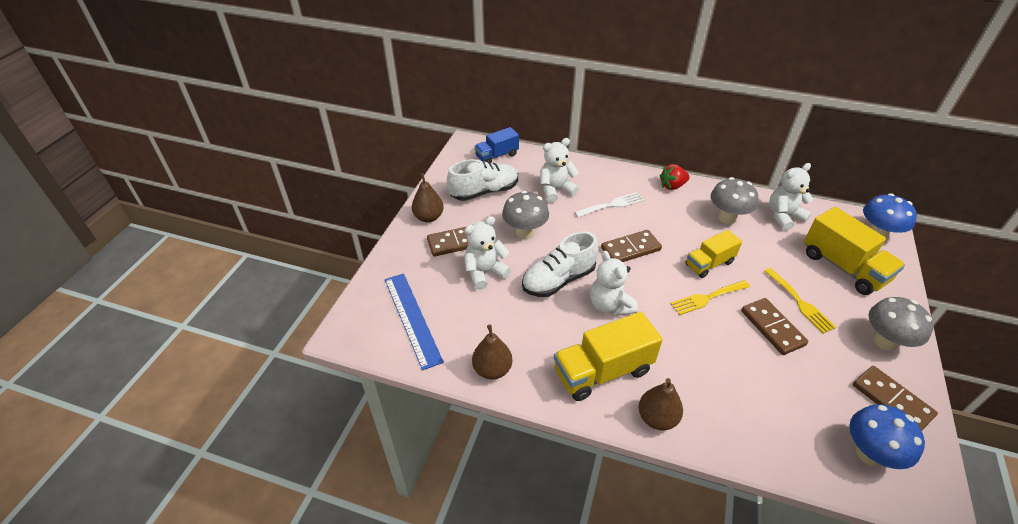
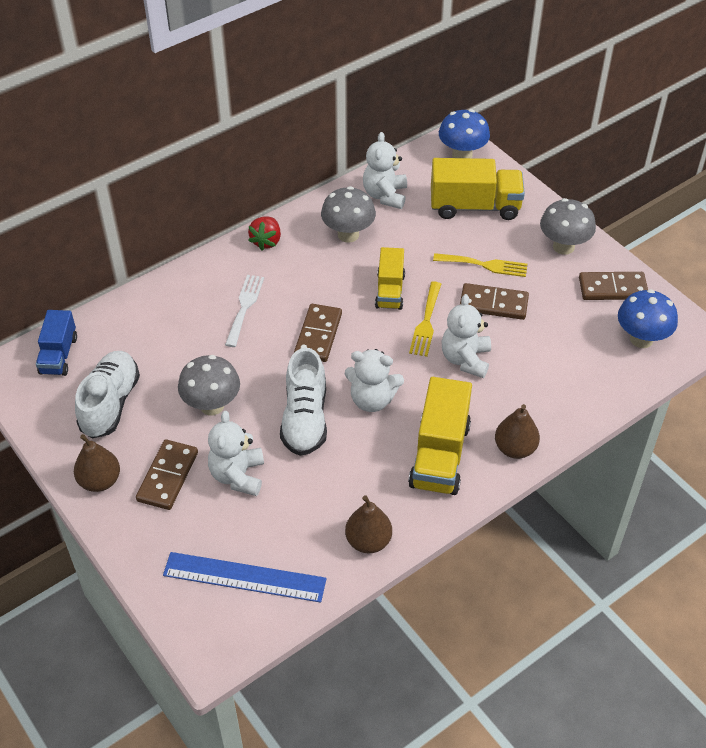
camera: 55 degrees left, 5 degrees up
white teddy bear [540,138,579,203] -> white teddy bear moved to [442,294,491,378]

